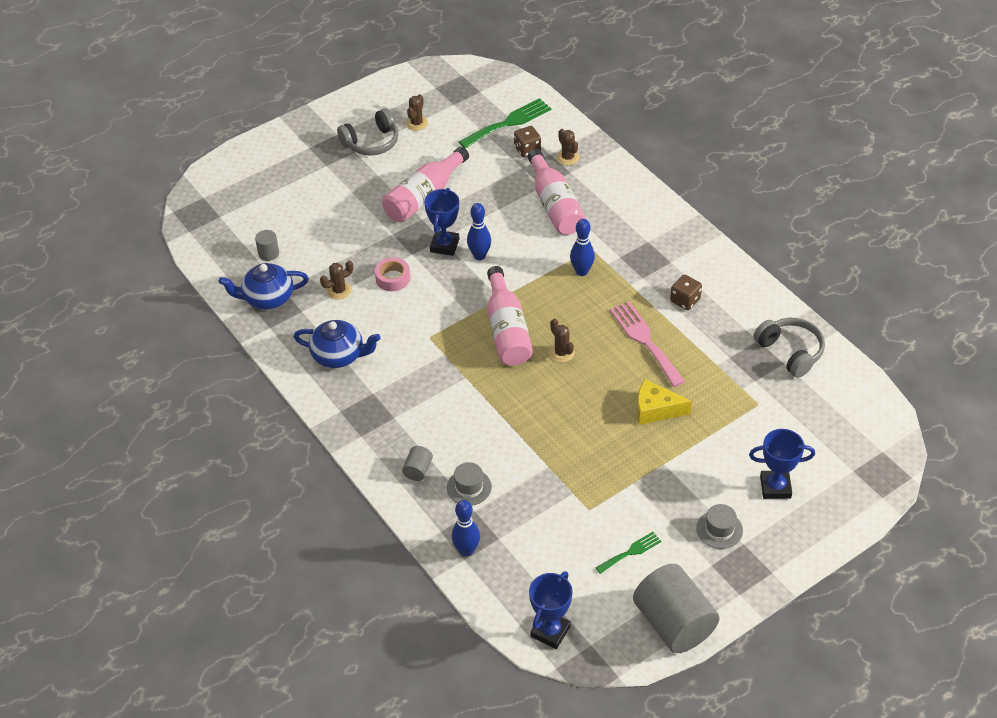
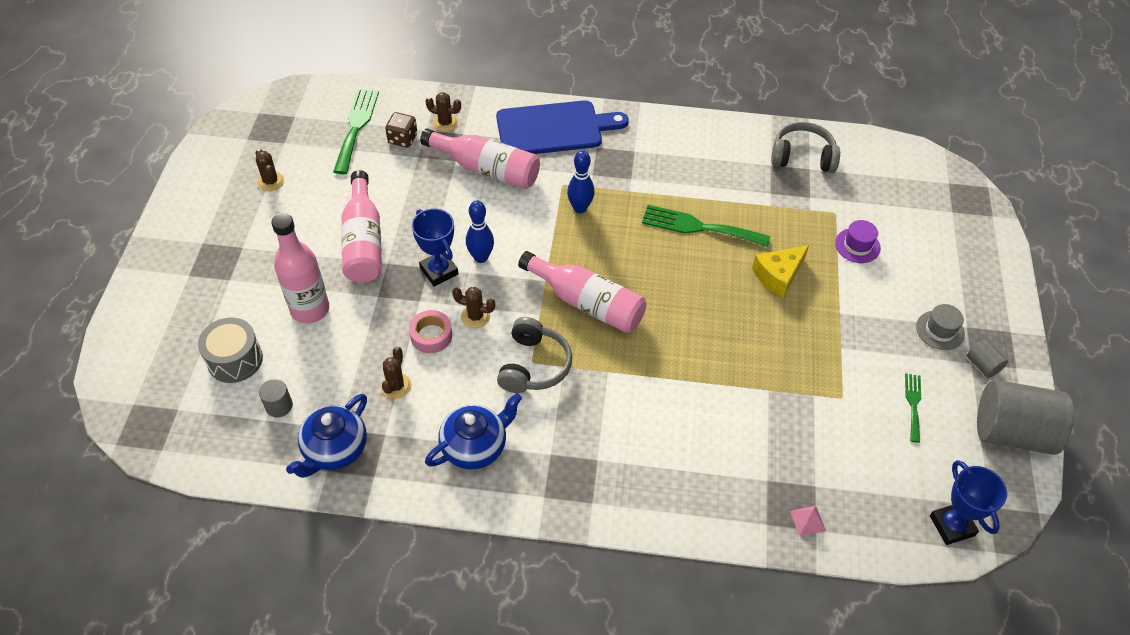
camera: 50 degrees left, 5 degrees up
grey headphones [337,109,399,156] -> grey headphones moved to [497,317,572,393]
grey cylinder [402,446,433,481] -> grey cylinder moved to [967,339,1008,378]
grey hat [447,462,492,506] -> none
blue bowling pin [452,500,480,557] -> pink pyramid [790,506,826,536]
brown cactus [549,319,575,363] -> brown cactus moved to [452,287,495,328]
pink fork [610,301,685,387] -> green fork [642,205,770,247]
brown dice [670,275,702,310] -> none
blue trophy [749,429,815,499] -> none
none -> grey drum [198,317,263,383]
none -> pink bottle [271,213,329,324]
none -> blue cutting board [496,100,629,154]
none -> purple hat [835,220,881,263]

